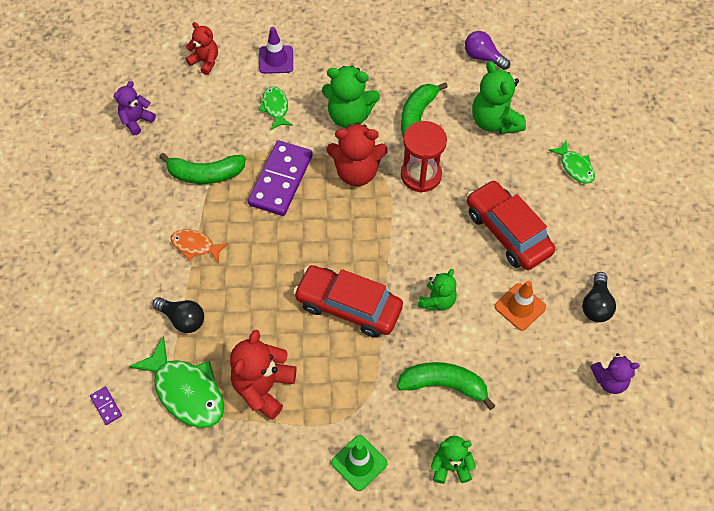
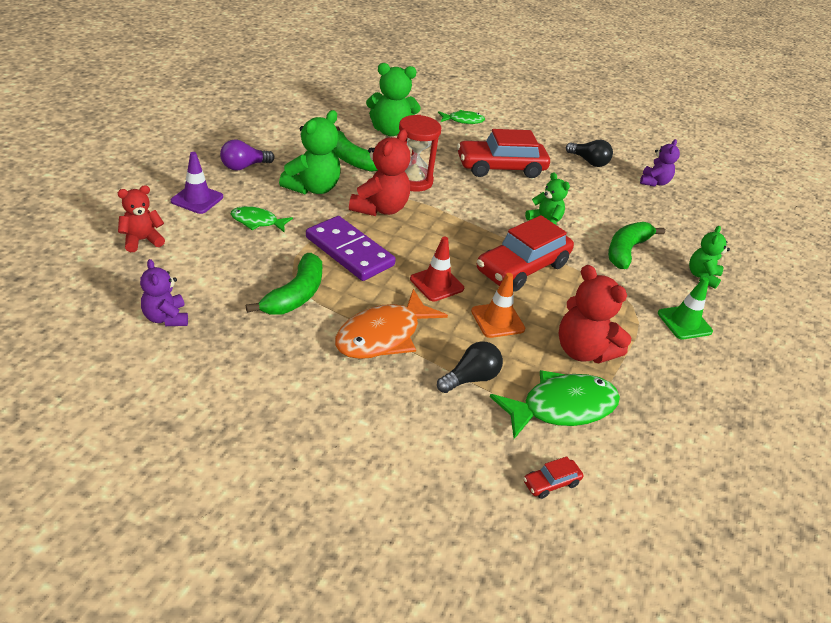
camera: 70 degrees left, 20 degrees down
purple domino [90,387,122,425] -> red car [523,456,583,499]
orange fish [171,229,228,263] -> orange fish [335,289,448,359], size x1.77
purple light bulb [465,31,510,70] -> purple light bulb moved to [220,140,275,170]
orange traffic cone [495,281,546,331] -> orange traffic cone moved to [471,273,525,338]
none -> red traffic cone [410,237,464,302]

